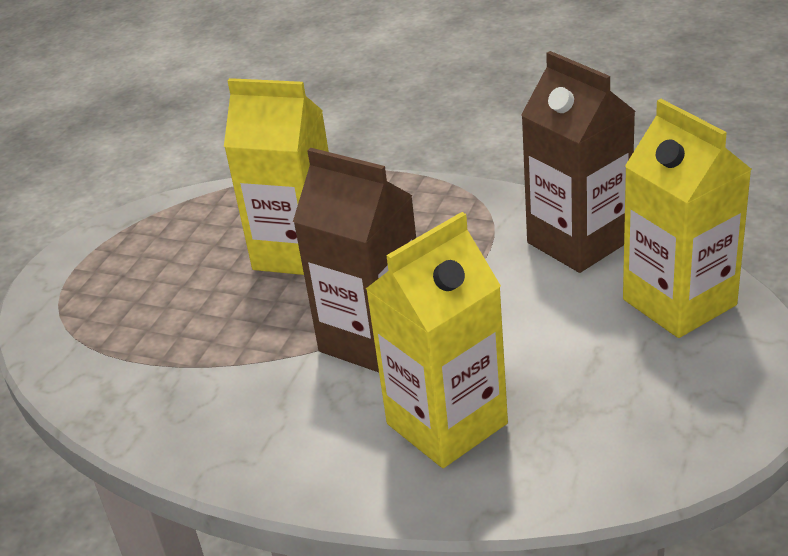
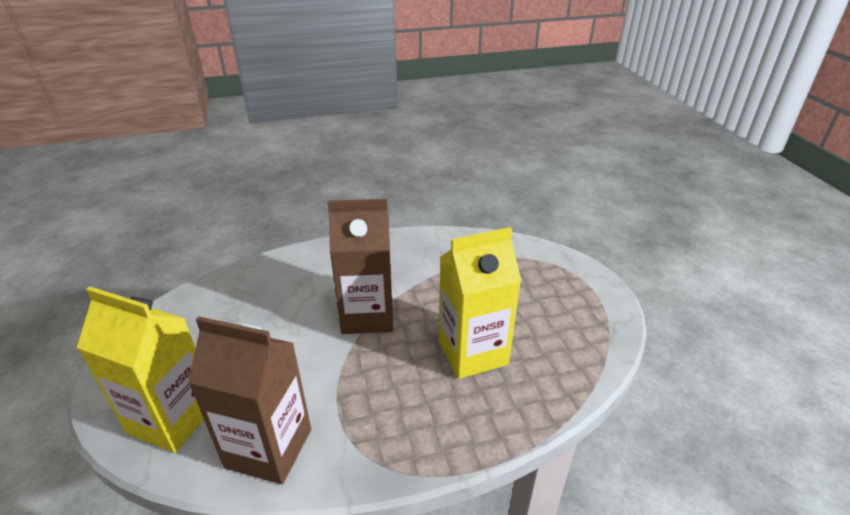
camera: 140 degrees right, 0 degrees up
yellow carton [366,212,508,468] -> none

